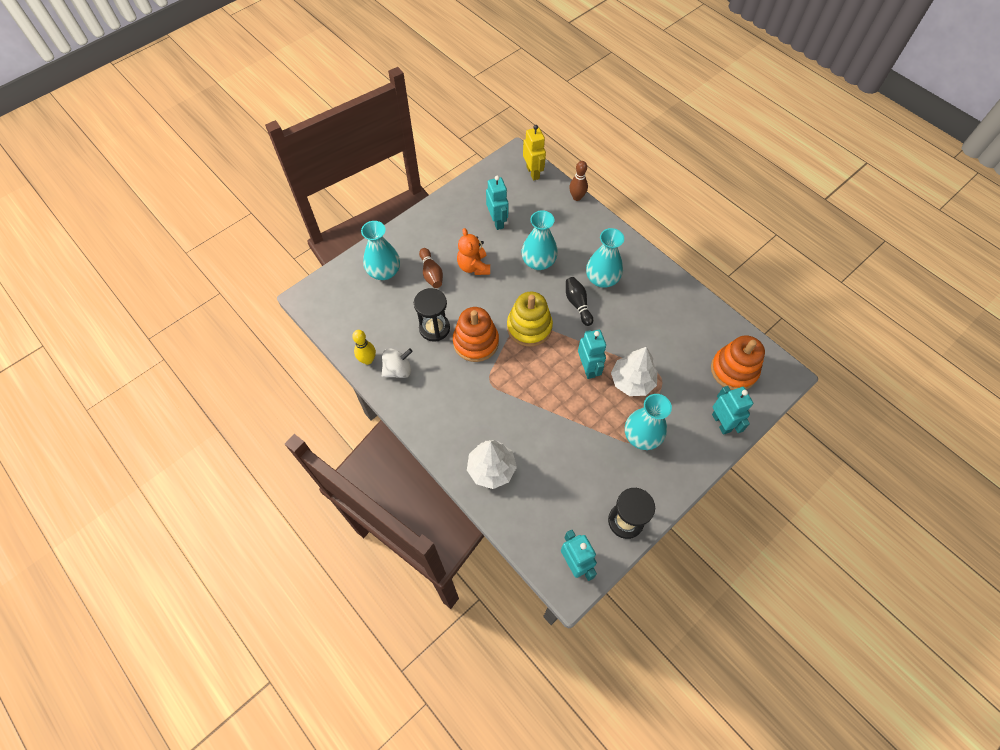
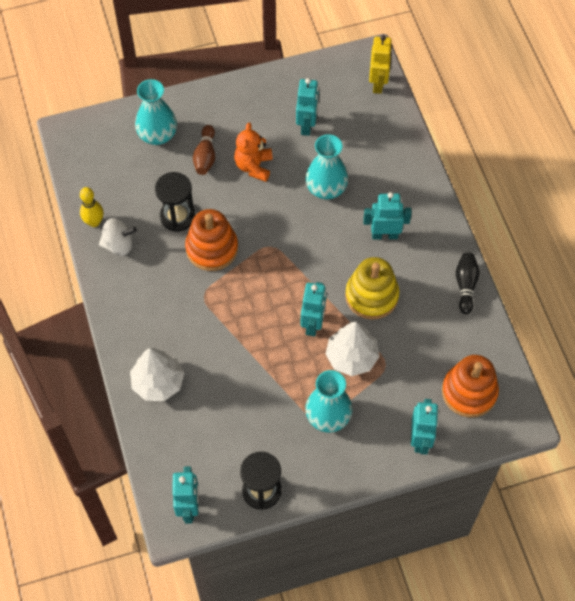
camera: 25 degrees right, 0 degrees up
yellow stacking toy [507,292,553,347] -> yellow stacking toy moved to [345,257,399,320]
black bowling pin [566,277,593,326] -> black bowling pin moved to [456,253,480,314]
brown bowling pin [569,161,588,201] -> none
turquoise vase [586,228,624,288] -> turquoise robot [363,192,412,240]

